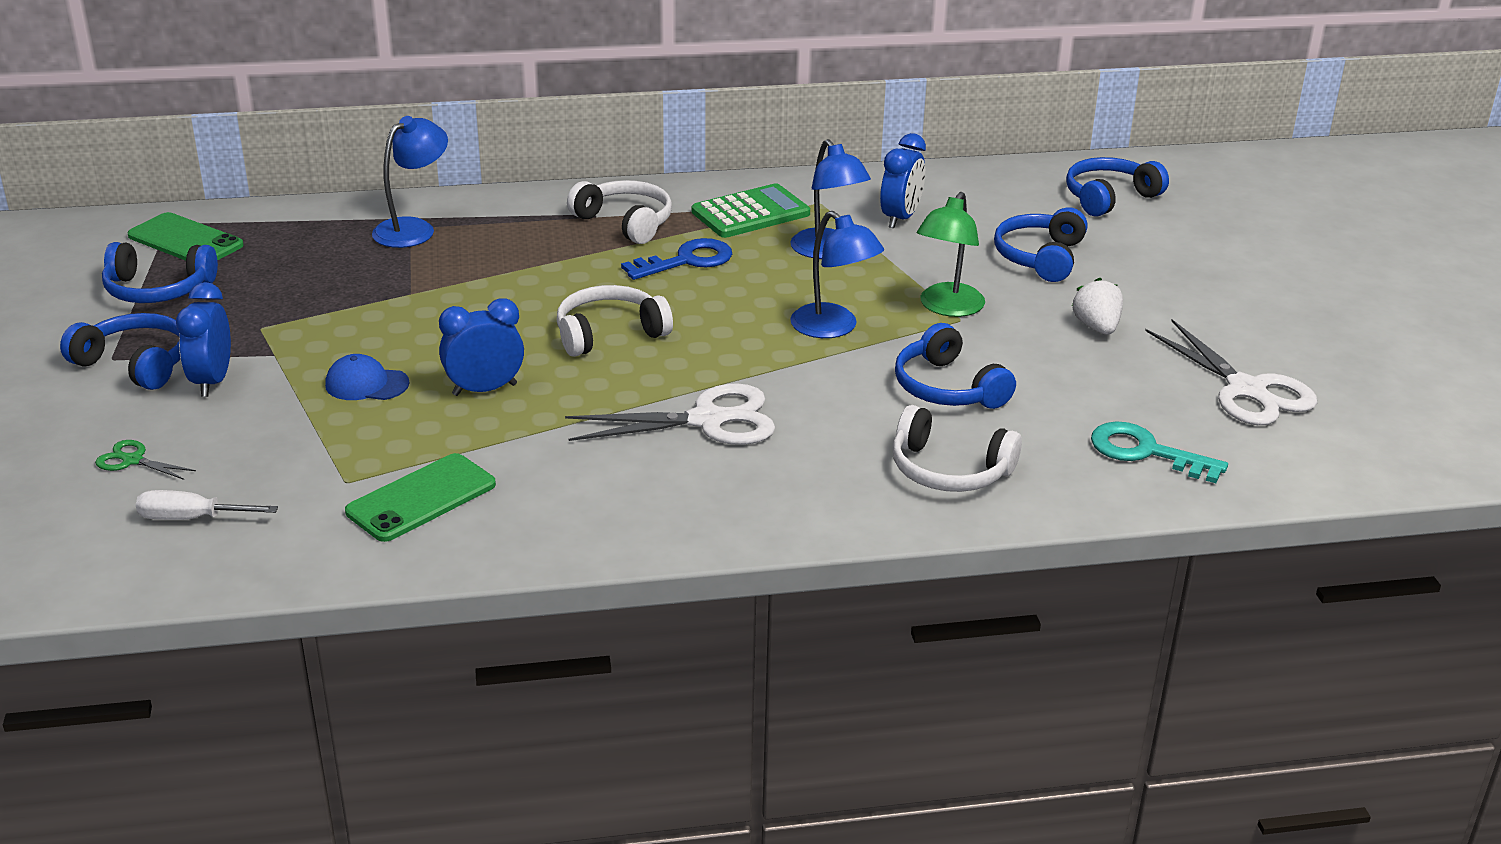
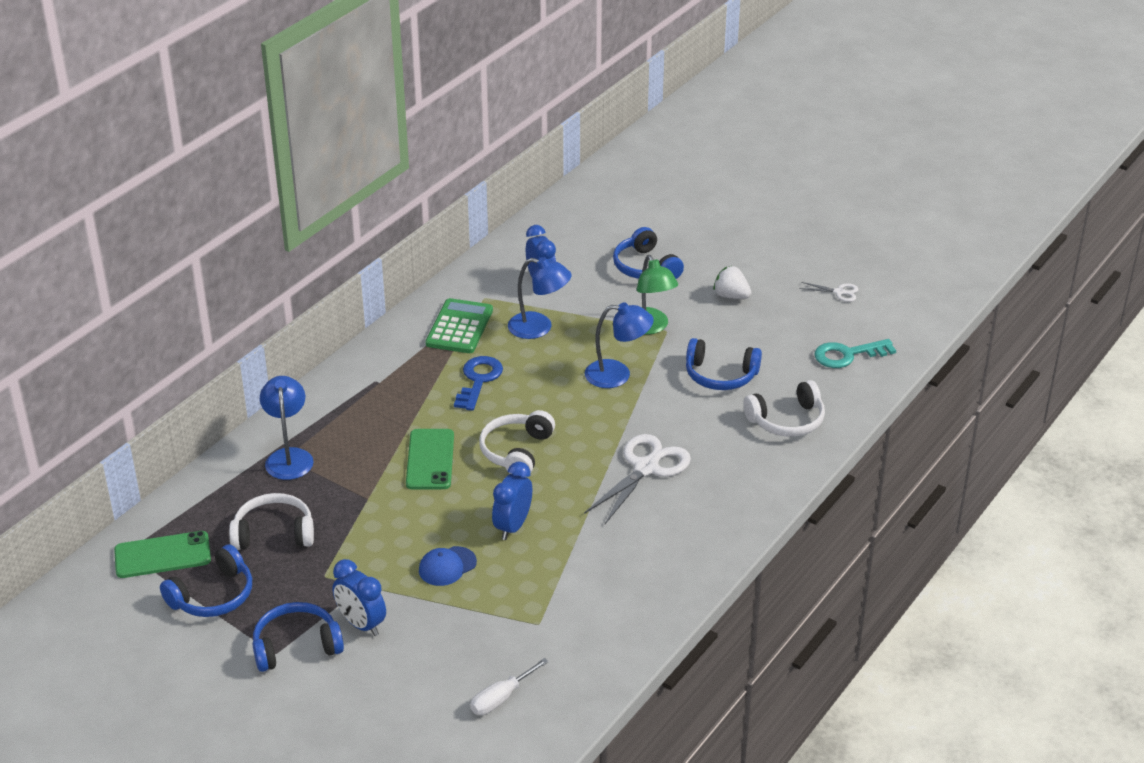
camera: 45 degrees left, 5 degrees up
green scissors [95,440,196,480] -> none
green phone [345,453,496,542] -> green phone moved to [406,429,454,489]
white headphones [567,180,672,244] -> white headphones moved to [229,493,314,550]
blue headphones [1066,157,1169,216] -> none
white scissors [1145,320,1317,425] -> white scissors [799,282,858,302], size x0.48

